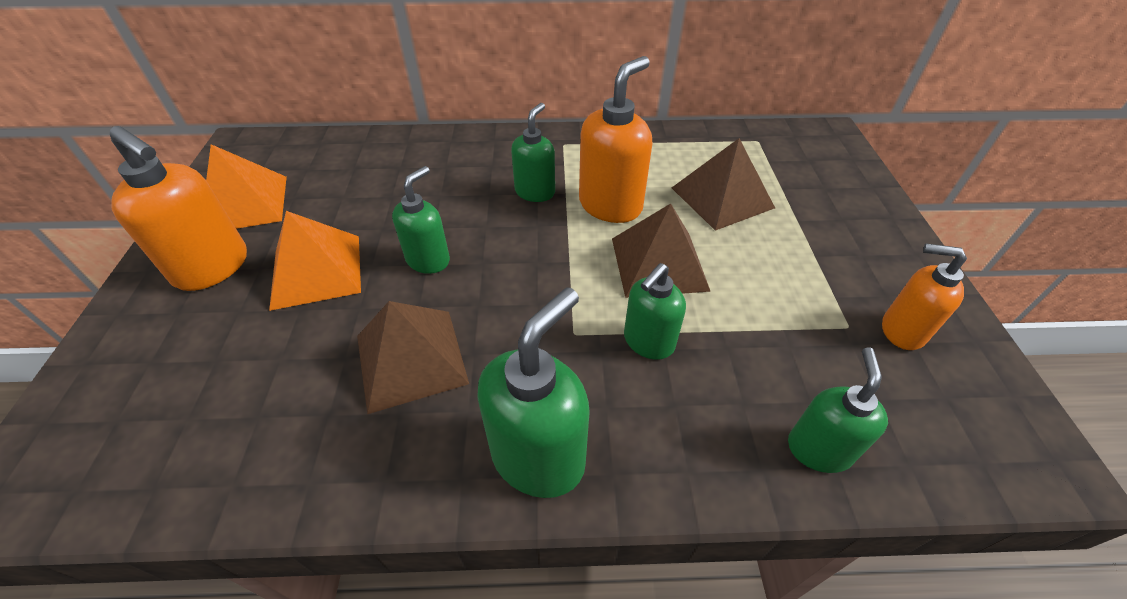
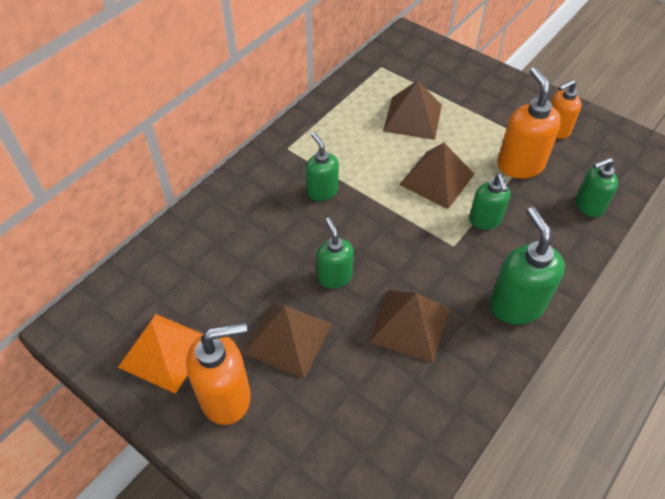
camera: 50 degrees left, 5 degrees up
orange pyramid [269,211,361,311] -> brown pyramid [244,301,332,379]
orange soap dispenser [579,56,653,223] -> orange soap dispenser moved to [497,67,562,179]
green soap dispenser [788,348,888,473] -> green soap dispenser turned 75 degrees counterclockwise [576,158,618,217]

